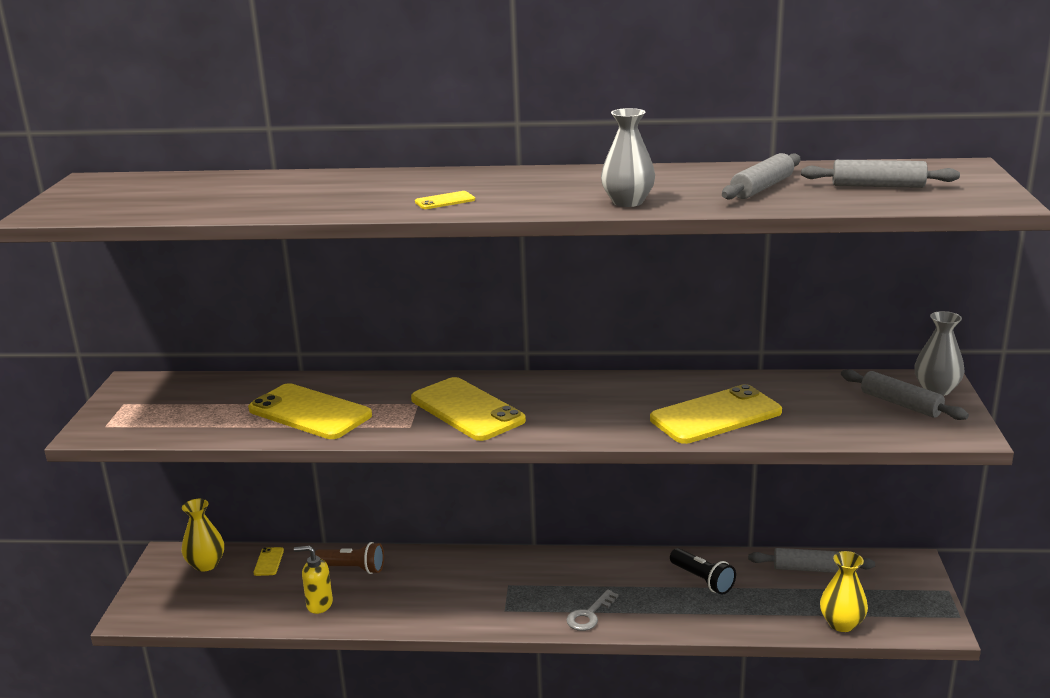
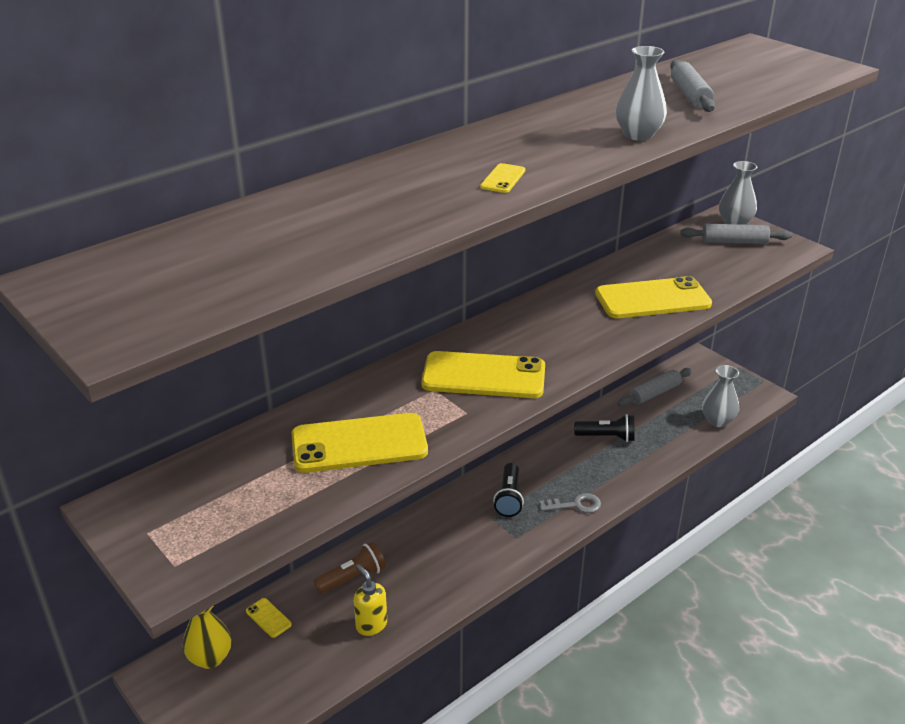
camera: 45 degrees left, 10 degrees up
yellow soap dispenser [294,546,333,614] -> yellow soap dispenser turned 90 degrees clockwise [354,564,387,636]
grey key [566,589,619,631] -> grey key turned 90 degrees counterclockwise [540,493,601,513]
yellow phone [650,384,782,444] -> yellow phone turned 60 degrees clockwise [595,276,712,318]
grey rolling pin [801,160,960,188] -> none
yellow vase [820,551,868,632] -> grey vase [702,365,739,427]
none -> black flashlight [493,463,524,517]

